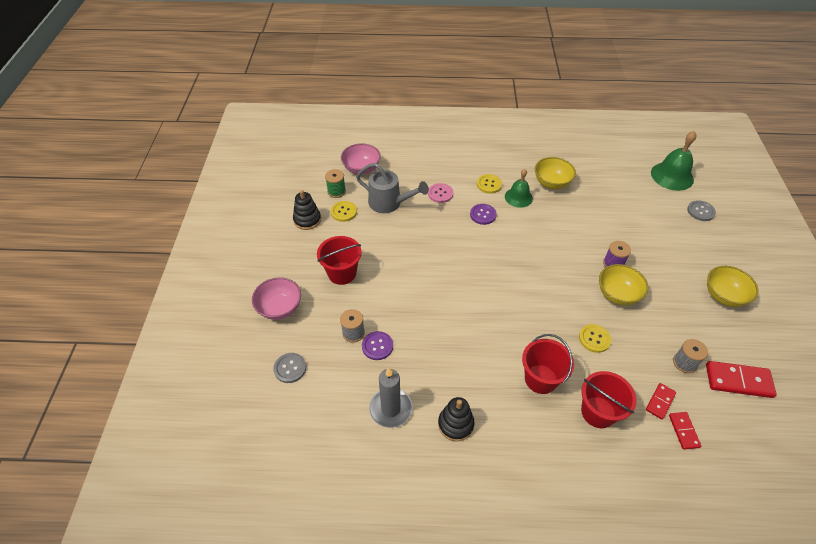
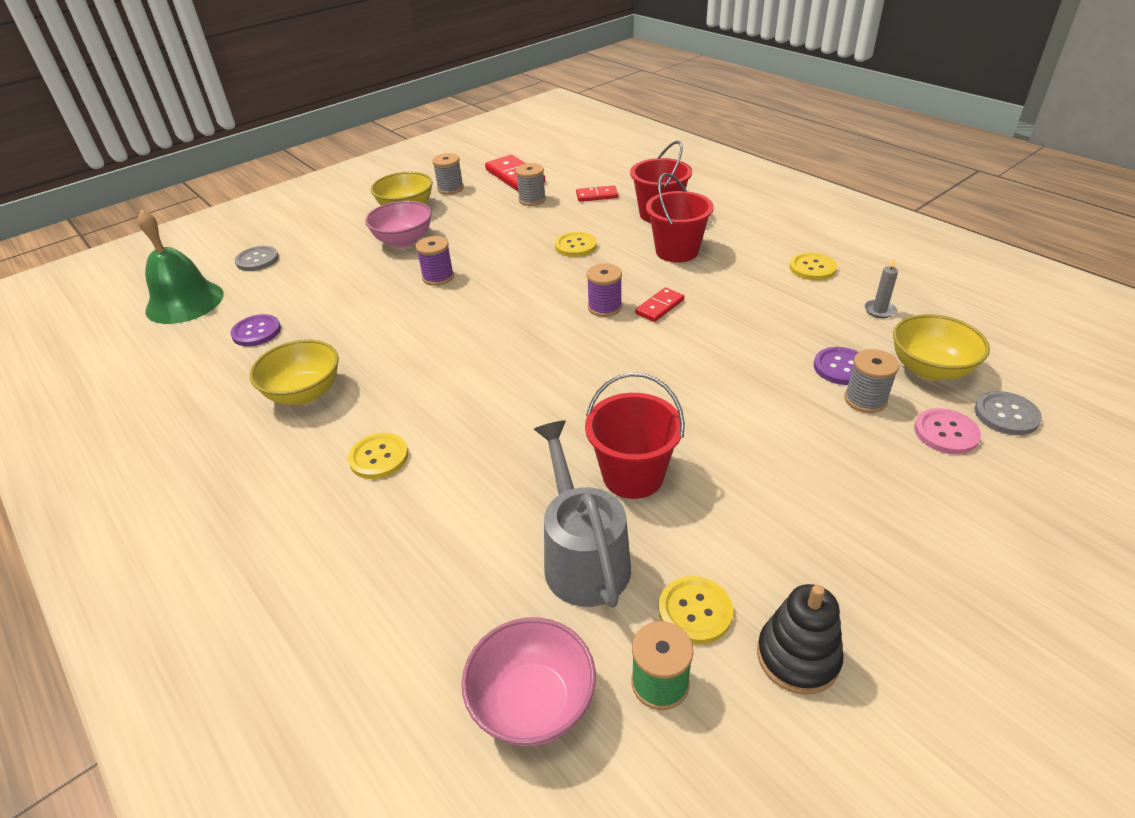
camera: 130 degrees left, 10 degrees down
pink bowl [252,277,301,320] -> pink bowl moved to [365,201,432,248]
red bucket [317,236,362,285] -> red bucket moved to [585,372,685,499]
grey candle [369,368,412,428] -> grey candle [864,257,898,318], size x0.49
pink button [428,183,453,203] -> pink button moved to [914,408,981,454]
black stacking toy [438,397,475,441] -> yellow button [790,252,837,280]
purple button [470,204,497,225] -> purple button moved to [230,314,281,346]
green bell [505,169,533,208] -> none
yellow bowl [599,264,648,306] -> yellow bowl moved to [893,314,990,380]
red domino [669,412,701,450] -> red domino moved to [635,288,685,322]
none -> grey spool [432,153,464,195]
none -> purple spool [587,263,622,317]

